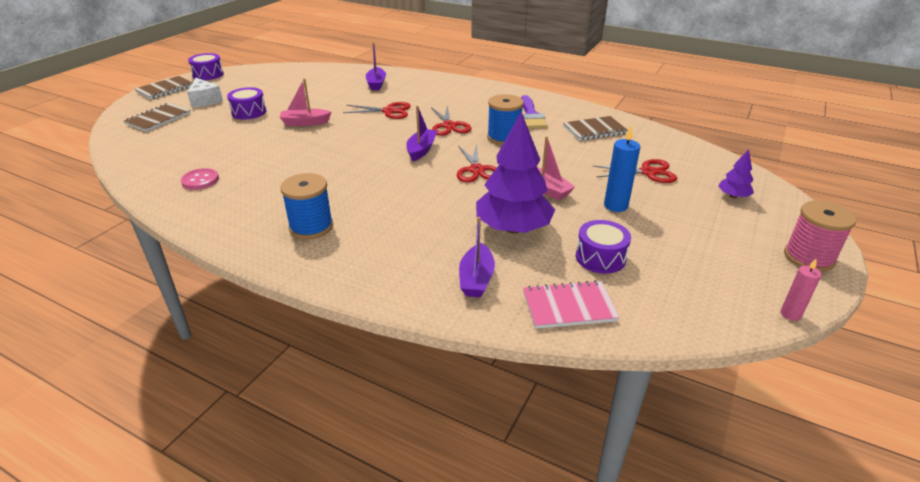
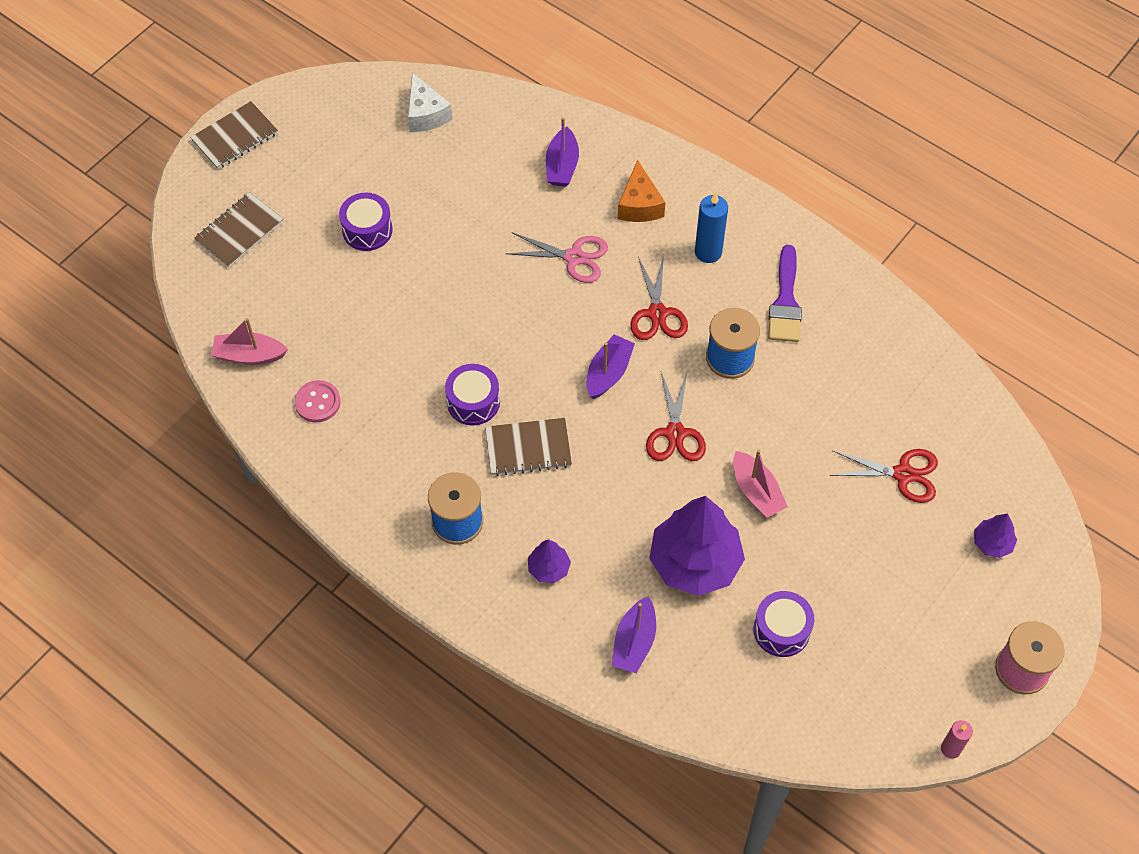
camera: 10 degrees right, 25 degrees up
white cheese [187,78,223,107] -> white cheese moved to [408,72,452,132]
purple drum [188,53,224,80] -> purple drum moved to [445,364,500,425]
pink boat [279,78,331,126] -> pink boat moved to [211,318,288,365]
red scissors [343,102,411,119] -> pink scissors [505,232,608,283]
pink notebook [523,280,620,329] -> none
brown notebook [563,116,628,141] -> brown notebook moved to [485,418,572,476]
blue candle [604,126,640,212] -> blue candle moved to [695,192,728,263]
none -> purple tree [528,539,571,583]
none -> orange cheese [618,160,665,222]

